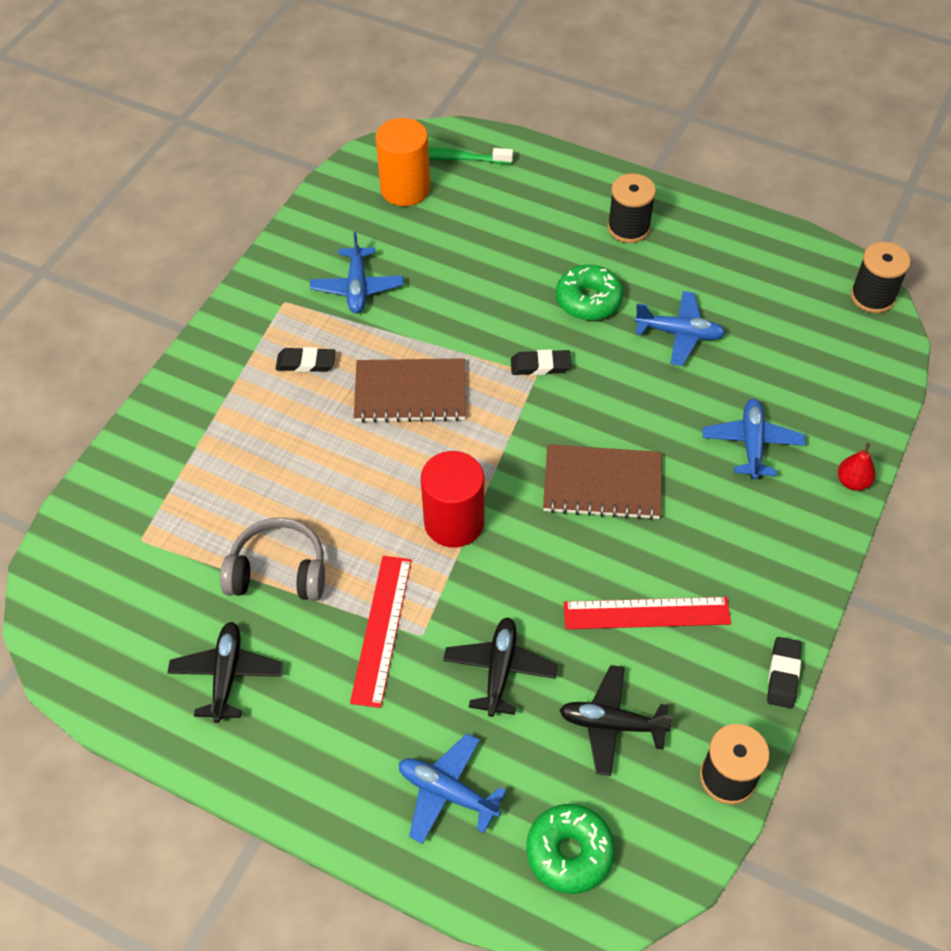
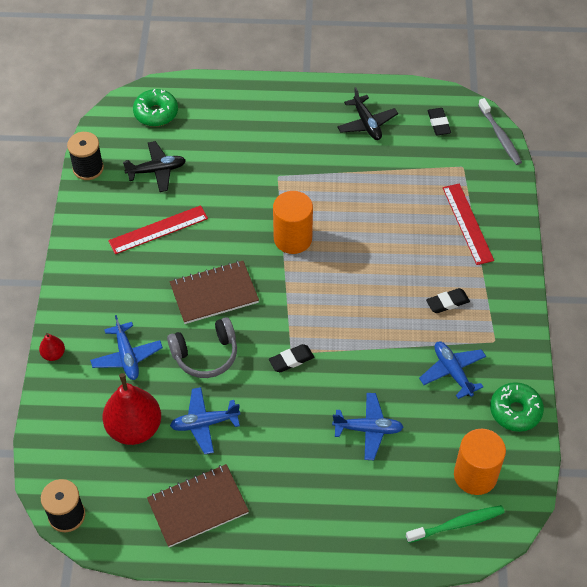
camera: 155 degrees right, 0 degrees up
grey headphones [220,517,325,601] -> grey headphones moved to [167,317,237,378]
red ruler [350,556,412,708] -> red ruler moved to [443,184,494,265]
brown notebook [354,358,466,423] -> brown notebook moved to [147,464,249,547]
blue plane [399,733,506,844] -> blue plane moved to [332,393,404,460]
red cylinder [421,451,484,548] -> orange cylinder [273,191,313,254]
black plane [443,617,558,717] -> none
green donut [556,264,623,321] -> green donut moved to [490,382,544,432]
black spool [608,173,656,243] -> none
black eraser [767,637,802,709] -> black eraser moved to [428,108,451,135]
none -> red pear [103,373,161,445]
none -> grey toothbrush [478,98,522,165]

